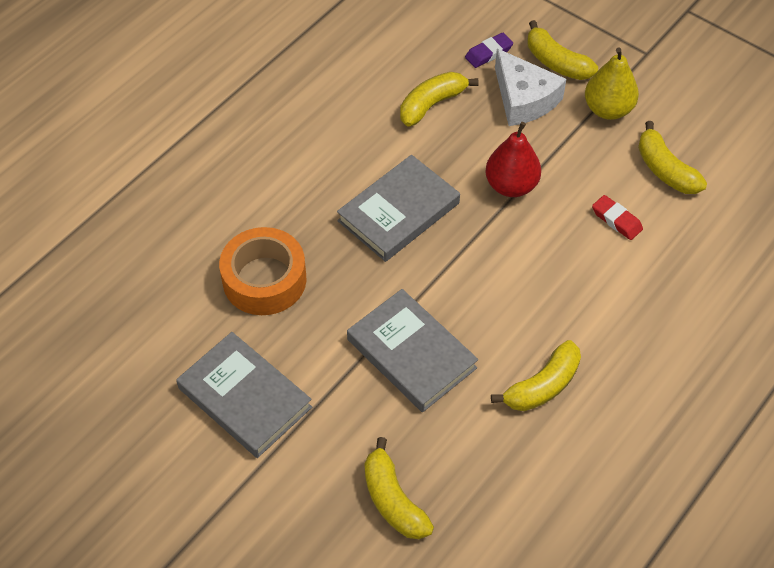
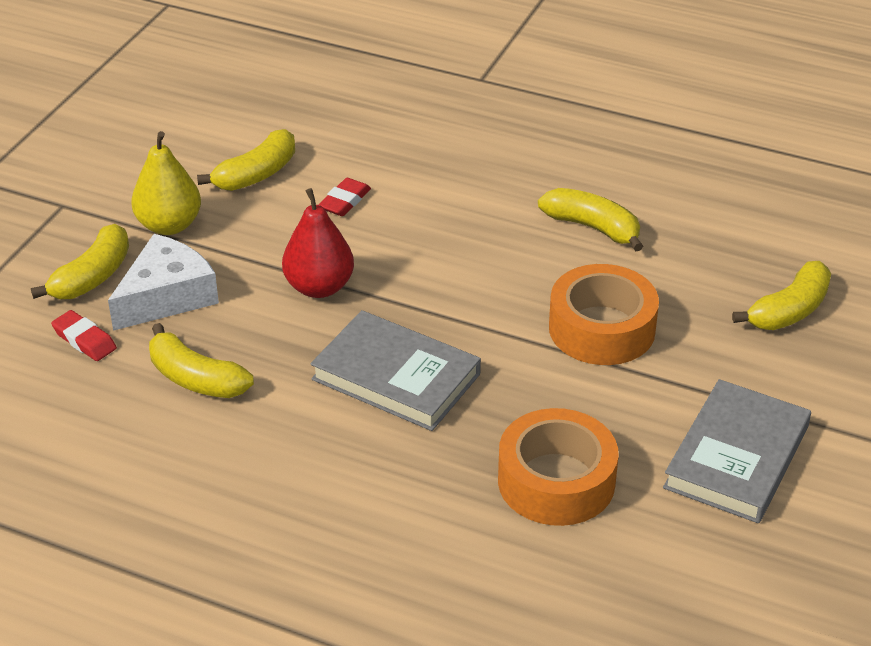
camera: 105 degrees left, 15 degrees down
grey book [347,289,478,412] -> orange tape [549,264,659,365]
purple eraser [465,33,513,68] -> red eraser [51,310,117,361]

